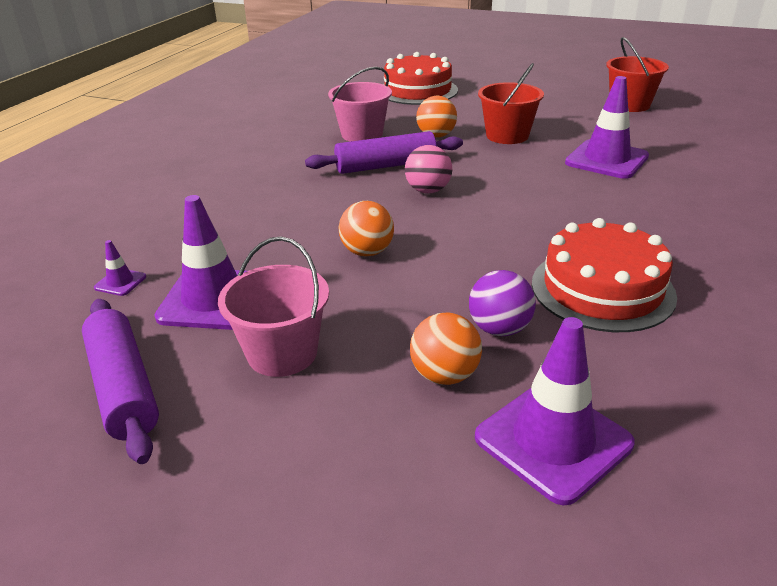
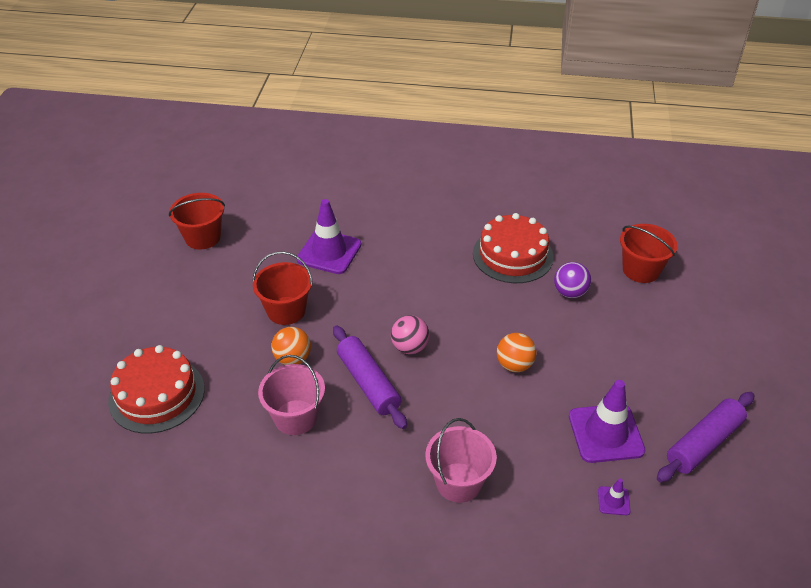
camera: 105 degrees left, 10 degrees up
pink bucket [218,236,329,377] -> pink bucket moved to [425,418,497,503]
orange ball [410,312,482,385] -> none
purple traffic cone [475,317,635,506] -> red bucket [620,224,678,283]

